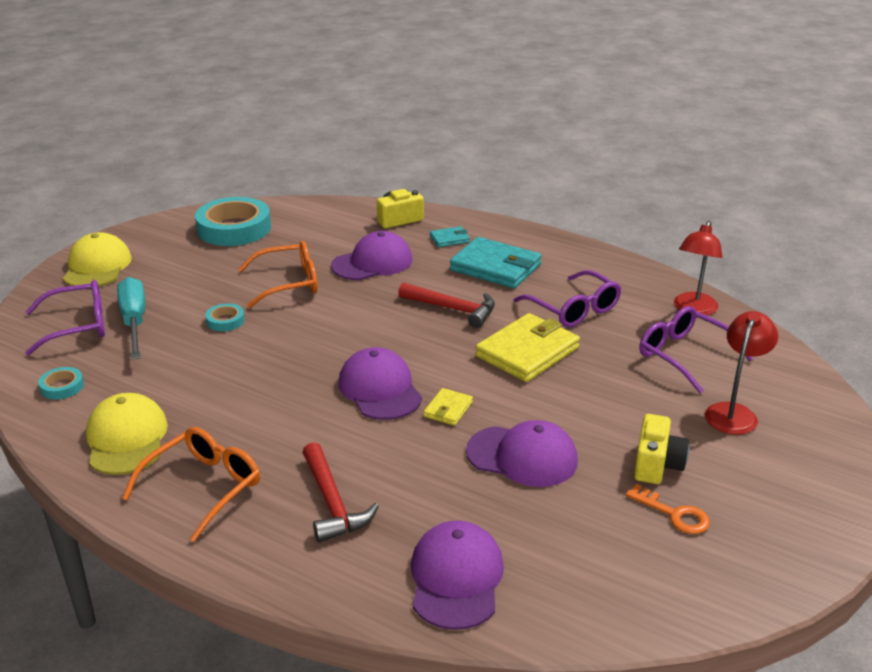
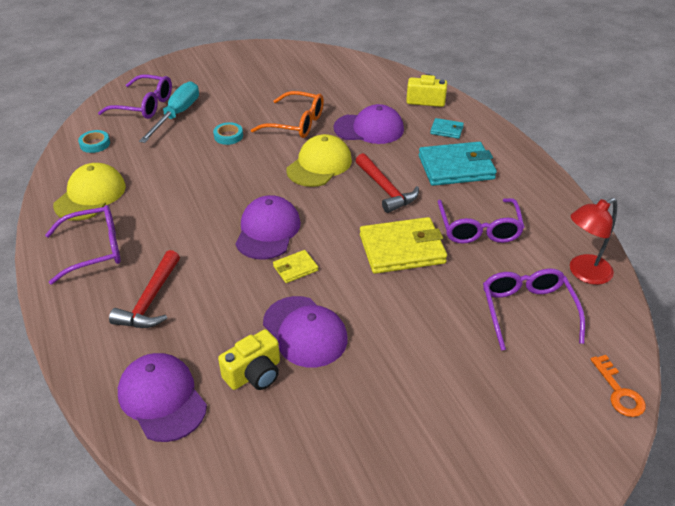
camera: 35 degrees right, 10 degrees up
yellow cap [63,232,132,287] -> yellow cap moved to [286,134,352,187]
orange glasses [122,427,260,542] -> purple glasses [45,205,121,285]
turquoise tape [195,197,271,246] -> none
purple cap [411,520,504,630] -> purple cap turned 75 degrees counterclockwise [118,353,207,442]
turquoise wallet [450,237,542,288] -> turquoise wallet turned 75 degrees counterclockwise [419,142,497,186]
orange key [626,484,710,534] -> orange key moved to [590,355,646,417]
yellow camera [634,414,689,484] -> yellow camera moved to [218,329,280,390]
red lamp [705,311,778,435] -> none

